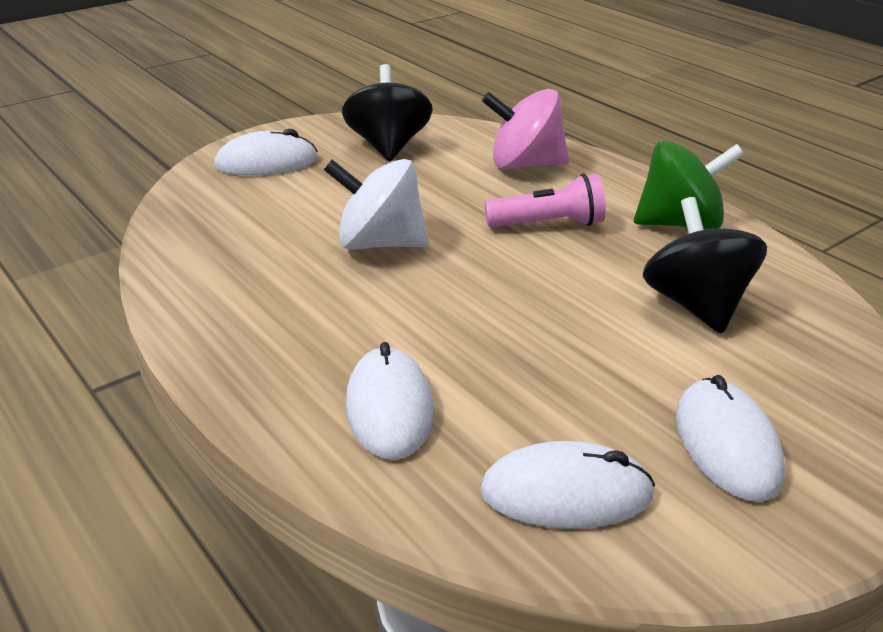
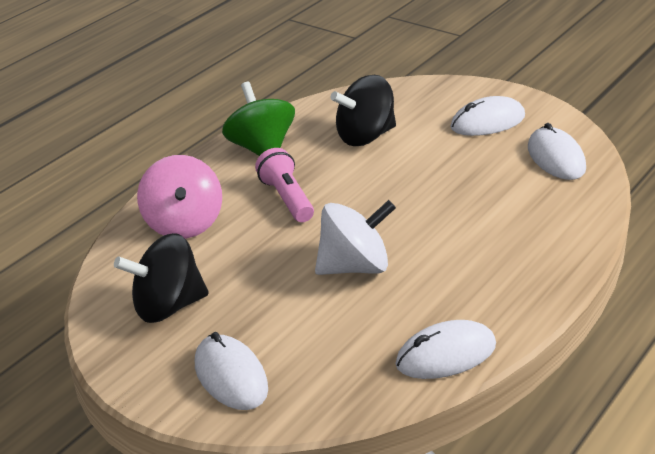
camera: 105 degrees left, 0 degrees up
white spinning top [324,159,429,250] -> white spinning top turned 105 degrees counterclockwise [315,200,396,275]
white mouse [346,342,434,460] -> white mouse moved to [395,320,496,379]

